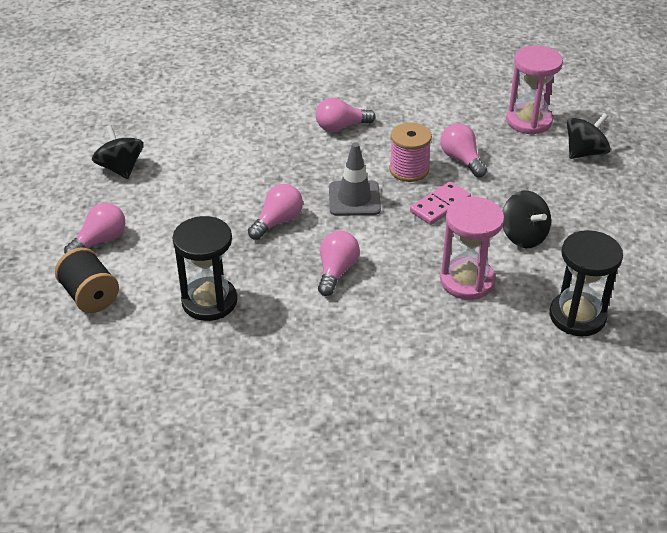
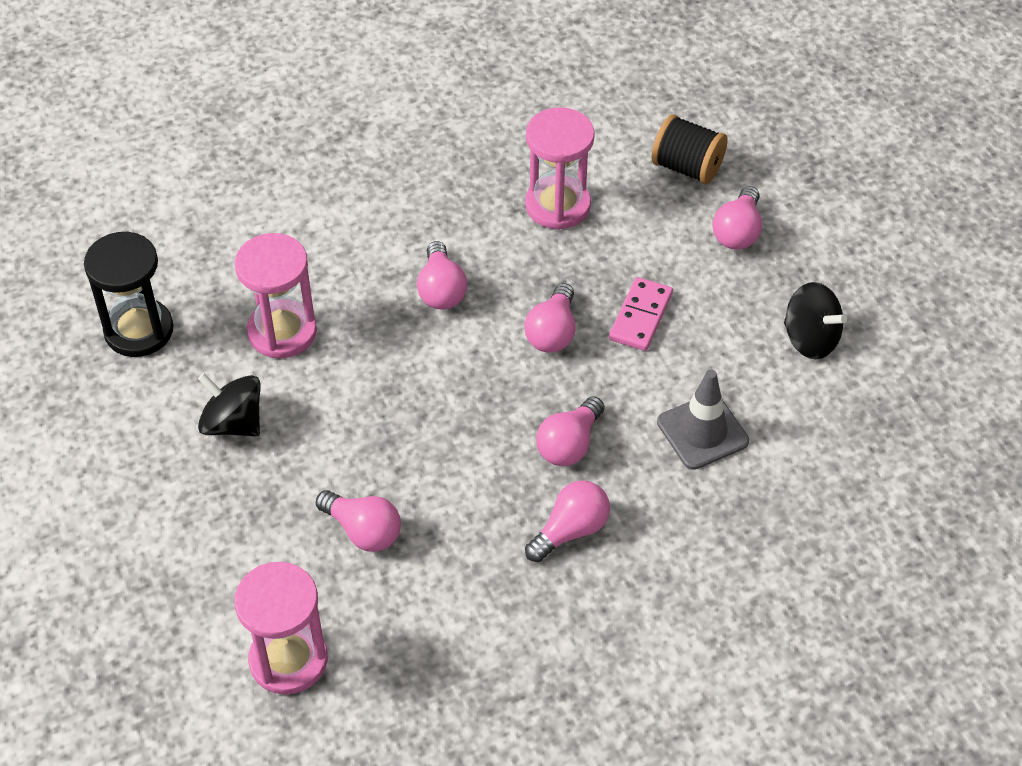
camera: 155 degrees right, 10 degrees up
black hourglass [173,216,237,321] -> pink hourglass [525,107,595,230]
grey traffic cone [329,142,381,216] -> grey traffic cone moved to [657,369,749,470]
pink spool [389,123,432,182] -> none
pink domino [410,181,471,225] -> pink domino moved to [609,277,673,351]
black spinning top [567,113,611,159] -> none
none -> pink light bulb [536,396,604,466]

